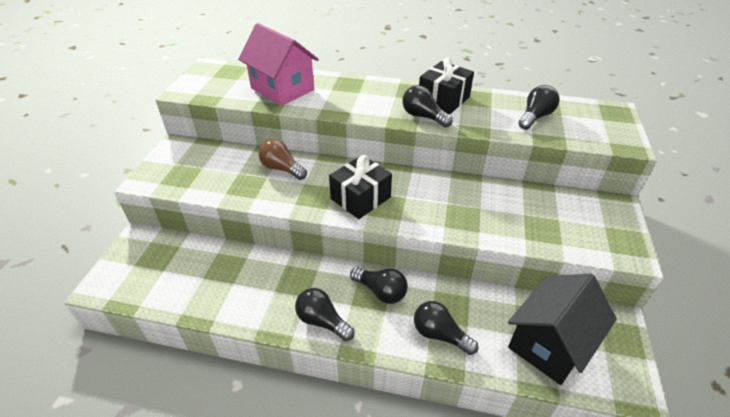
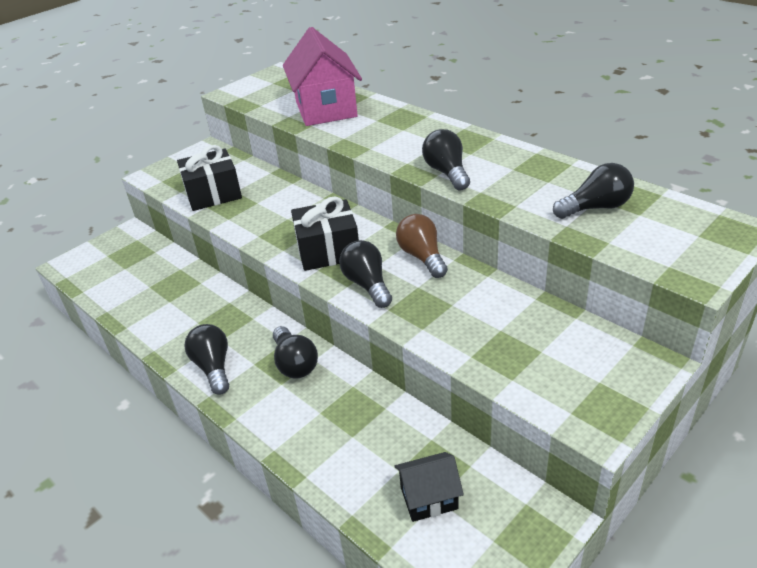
camera: 35 degrees right, 5 degrees down
brown light bulb [258,139,307,180] -> brown light bulb moved to [396,214,448,278]
black light bulb [414,301,478,355] -> black light bulb moved to [339,240,392,308]
black gift [419,57,474,114] -> black gift moved to [177,145,242,211]
black house [508,273,617,385] -> black house [394,452,464,522], size x0.52

